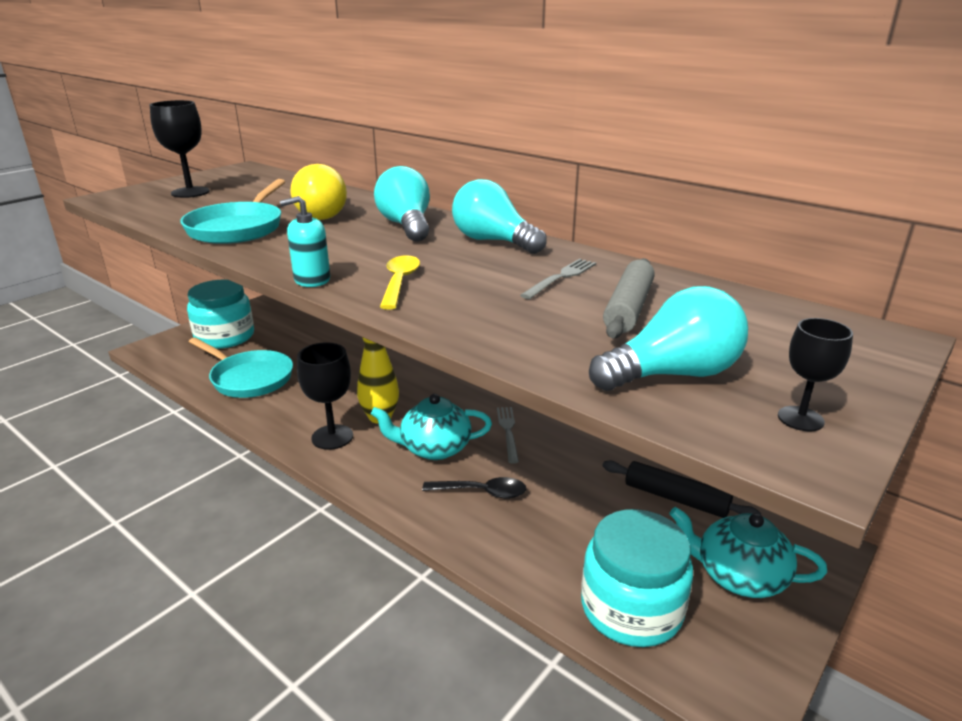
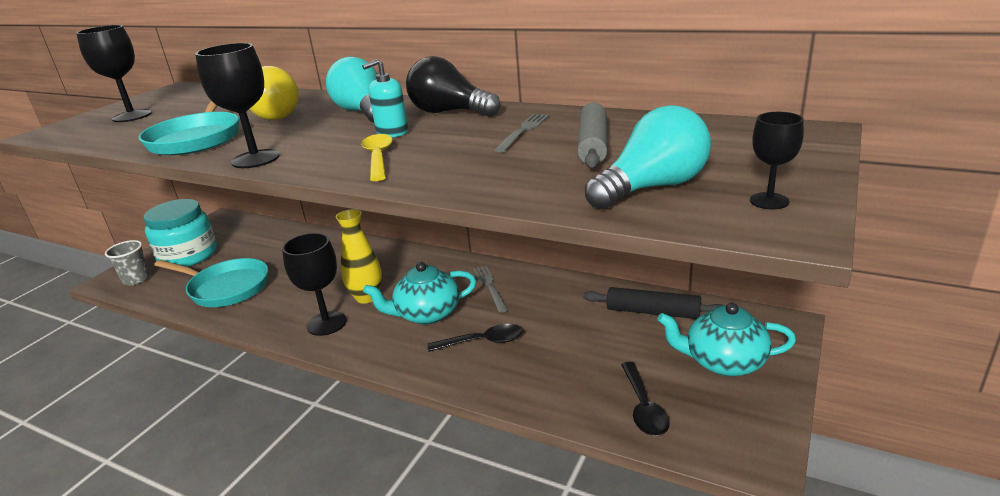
camera: 10 degrees left, 0 degrees up
turquoise soap dispenser [280,196,330,287] -> turquoise soap dispenser moved to [362,59,408,137]
turquoise light bulb [452,179,547,254] -> black light bulb [406,56,501,117]
turquoise jar [581,509,693,647] -> black spoon [621,362,670,436]
none -> grey cup [105,240,150,285]
none -> black goblet [195,43,280,168]

